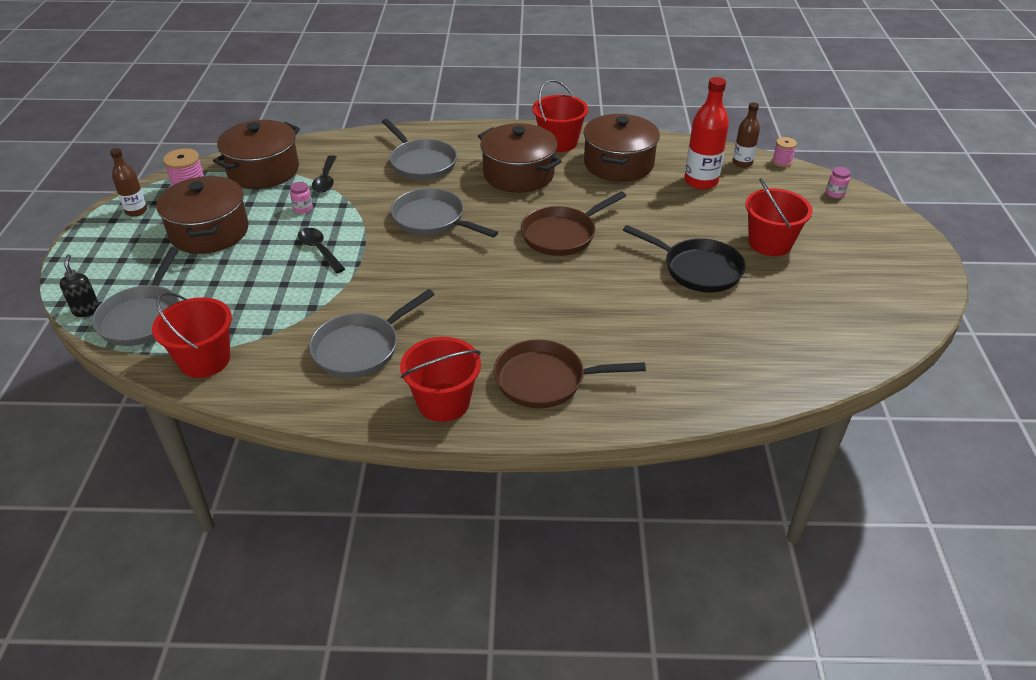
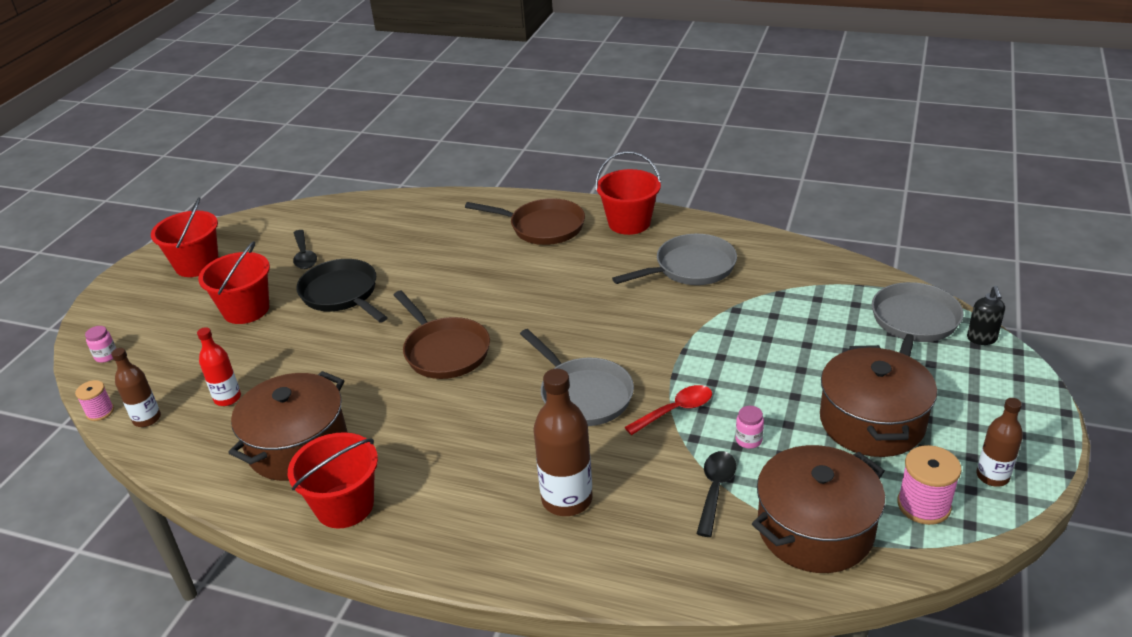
camera: 160 degrees left, 5 degrees down
red bucket [152,292,232,378] -> red bucket moved to [151,197,219,277]
black spoon [298,228,345,273] -> black spoon moved to [293,230,317,269]
grey pan [382,119,457,180] -> brown bottle [533,369,593,516]
brown pot [478,123,562,193] -> none
brown pan [521,191,626,256] -> brown pan turned 75 degrees clockwise [394,291,490,379]
red bottle [684,77,729,189] -> red bottle [197,327,241,406], size x0.61
none -> red spoon [625,385,712,435]

